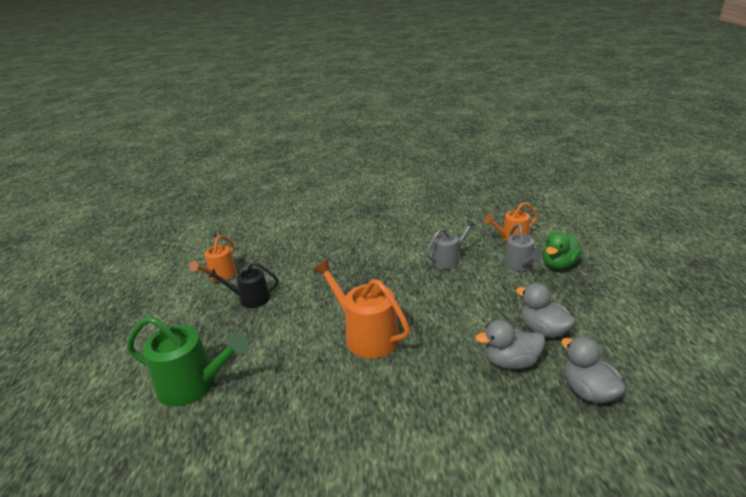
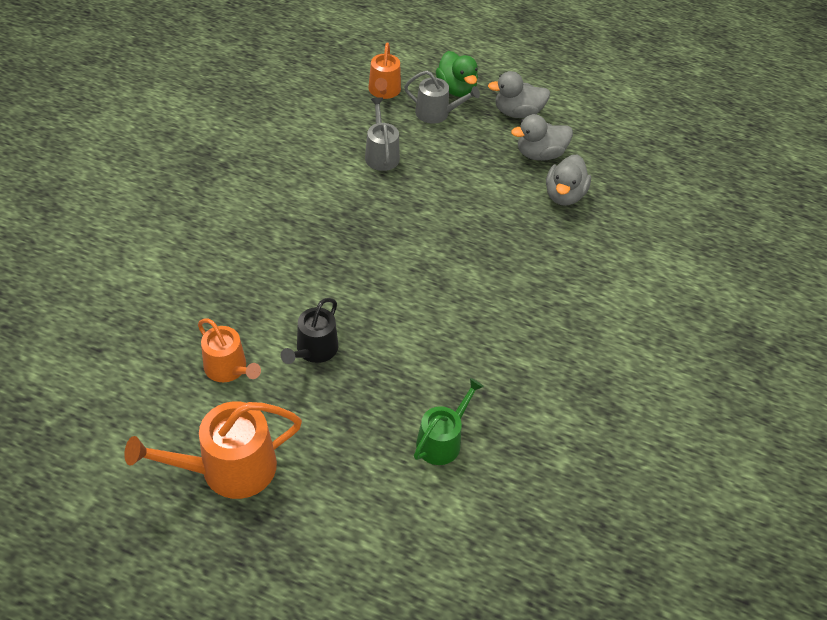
camera: 70 degrees left, 20 degrees up
green watering can [127,316,249,407] -> green watering can [414,378,484,465], size x0.63
orange watering can [313,260,410,358] -> orange watering can moved to [124,401,302,499]
grey duck [561,337,626,404] -> grey duck moved to [488,71,550,118]

